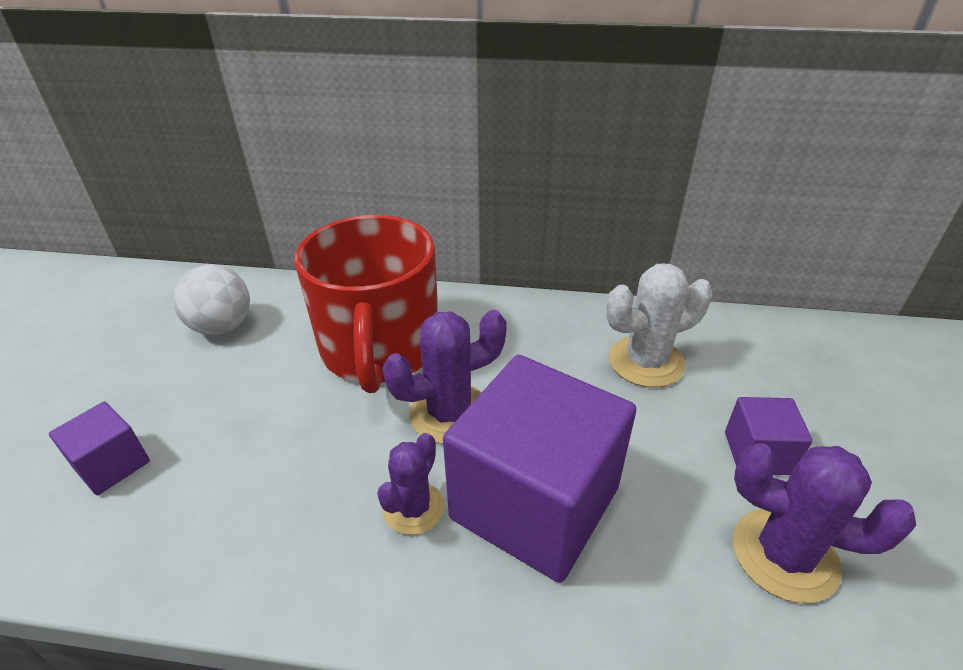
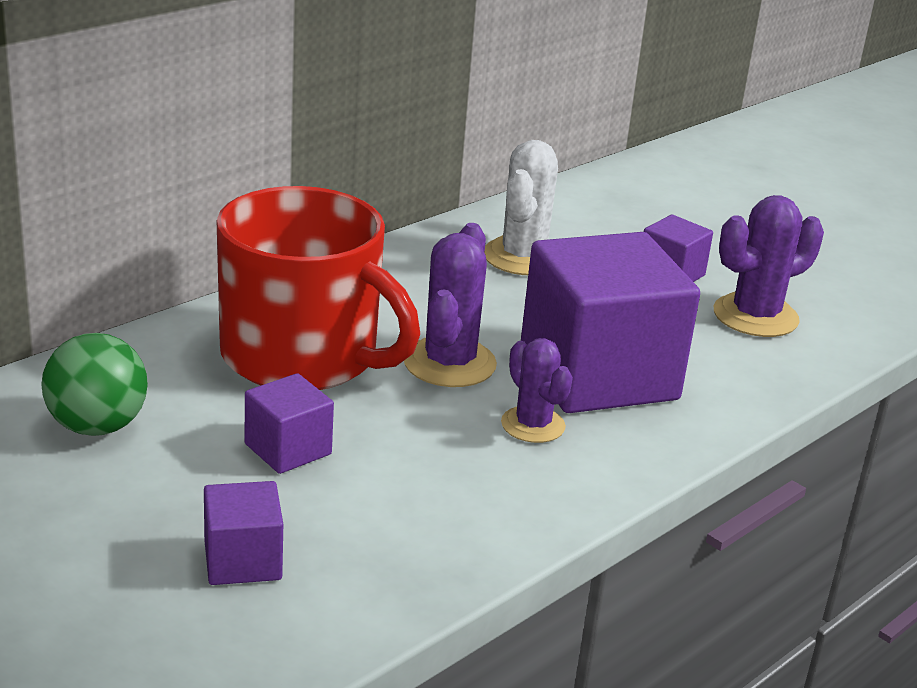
camera: 55 degrees left, 10 degrees down
white ball [173,265,250,335] -> green ball [41,333,148,436]
none -> purple cube [245,373,334,474]

